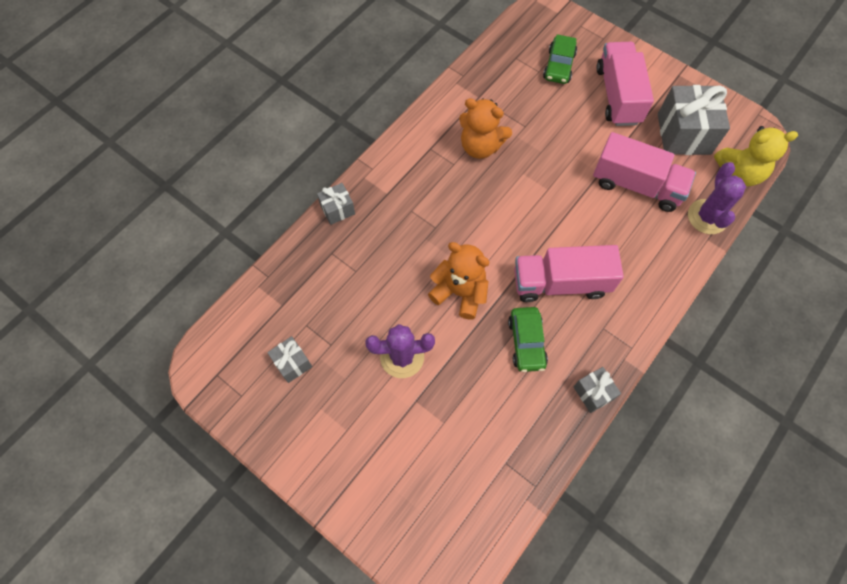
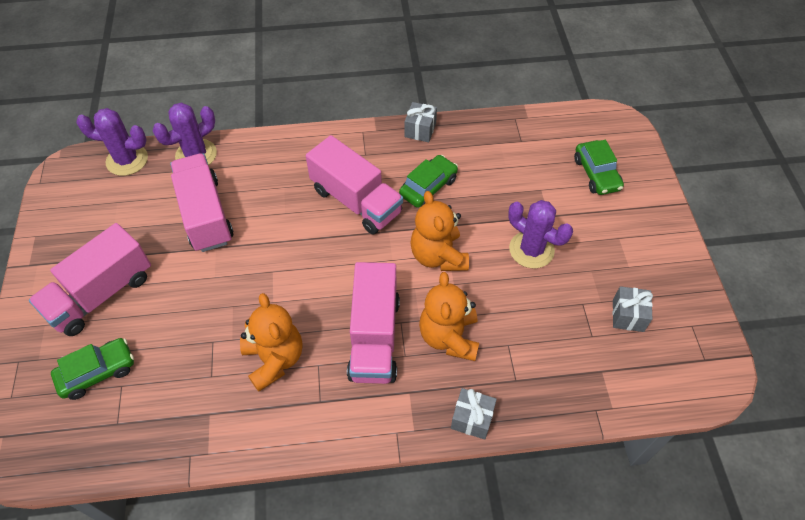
camera: 135 degrees left, 10 degrees down
grey gift [658,85,730,155] -> none
yellow teddy bear [714,126,798,186] -> purple cactus [76,108,148,176]
none -> pink truck [347,262,400,384]
none -> orange teddy bear [419,272,479,361]
none -> green car [574,140,624,195]

